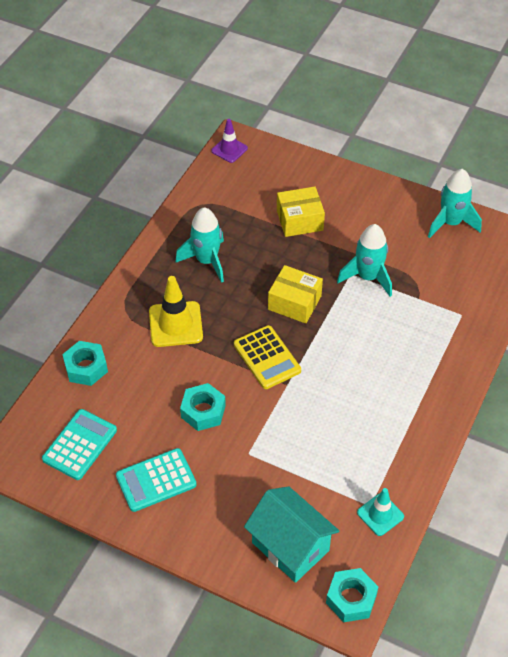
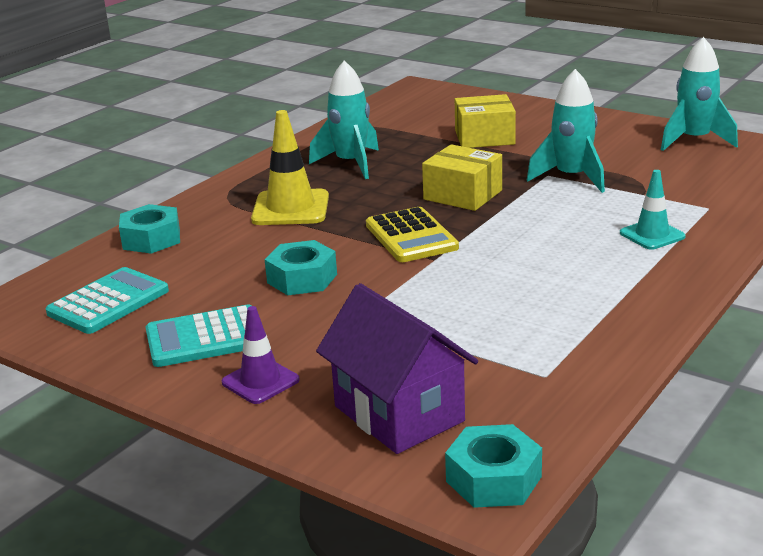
camera: 10 degrees right, 25 degrees down
purple traffic cone [211,119,248,163] -> purple traffic cone moved to [222,306,300,404]
turquoise house [244,486,339,583] -> purple house [316,283,478,454]
turquoise traffic cone [357,488,404,536] -> turquoise traffic cone moved to [620,170,686,250]

